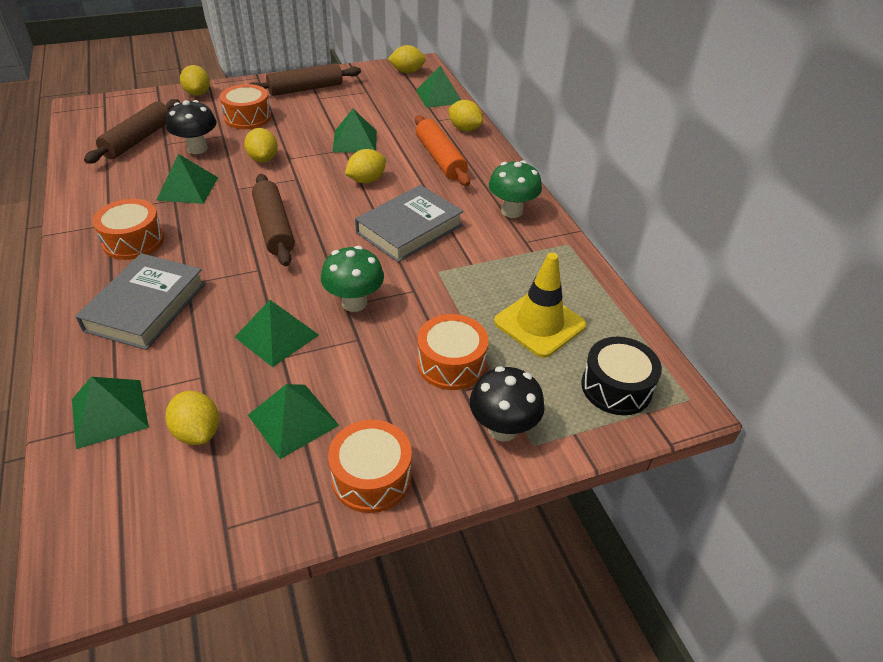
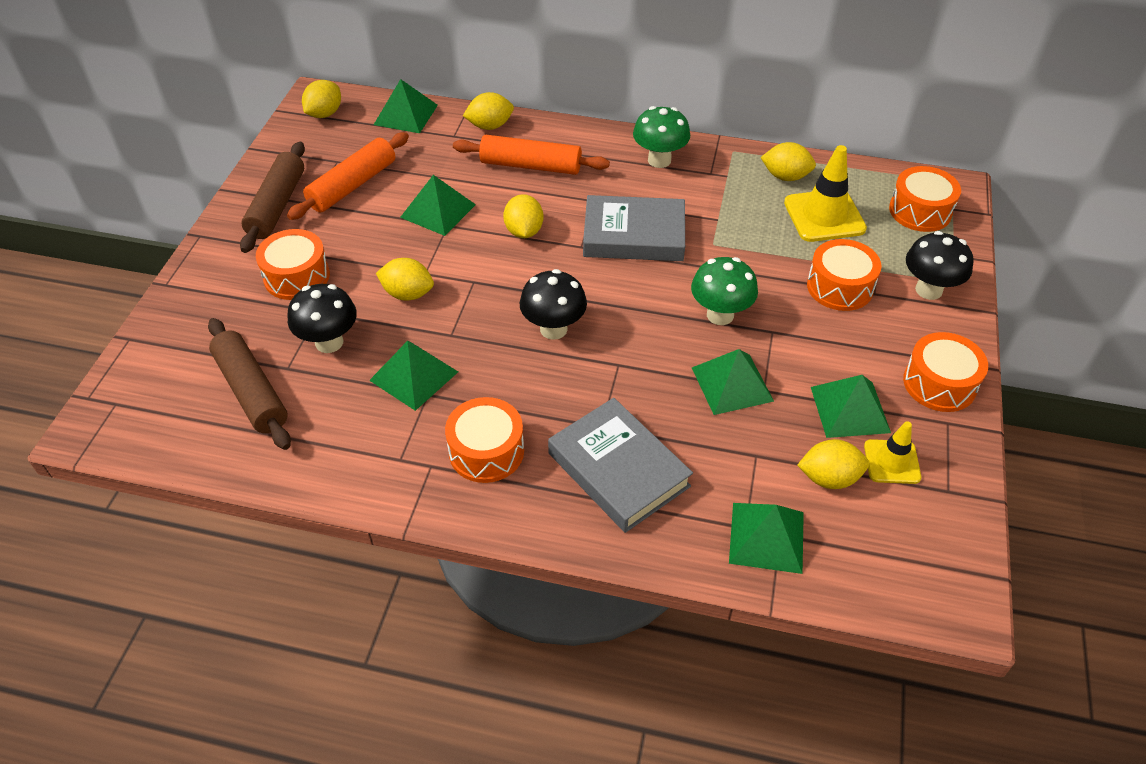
camera: 55 degrees left, 5 degrees up
yellow lemon [180,65,210,96] -> yellow lemon moved to [760,142,816,181]
brown rolling pin [252,174,295,266] -> black mushroom [520,269,587,340]
grey book [355,185,463,262] -> grey book turned 75 degrees counterclockwise [583,195,685,261]
black drum [581,337,662,415] -> orange drum [889,166,961,232]
none -> orange rolling pin [287,132,409,220]
none -> yellow traffic cone [864,421,921,484]

